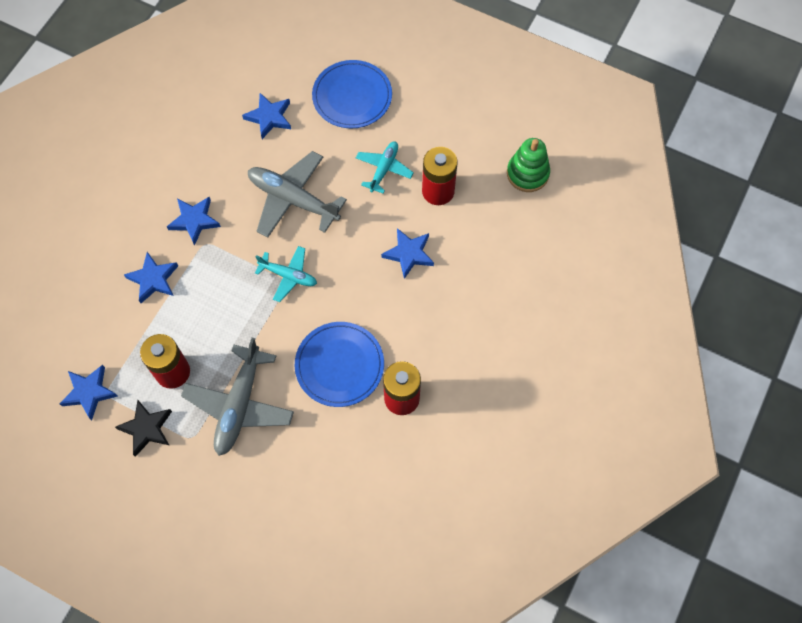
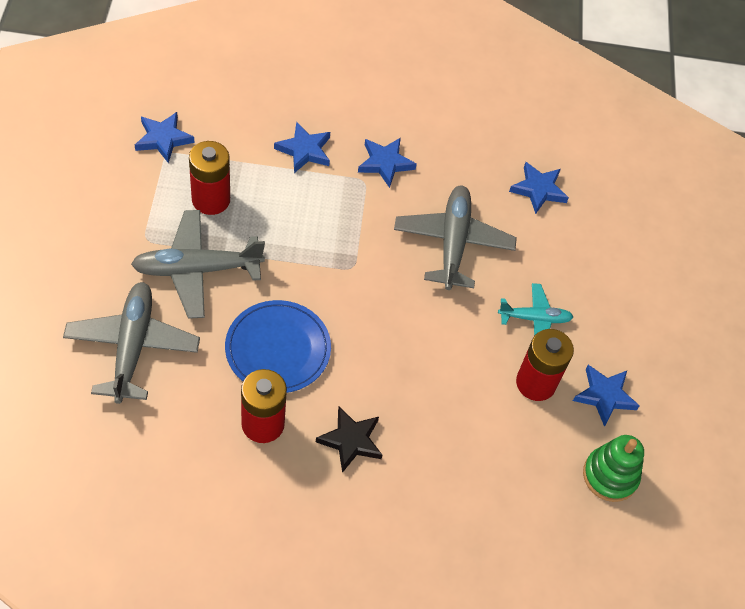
camera: 60 degrees right, 10 degrees down
black star [115,400,172,457] -> black star moved to [316,407,382,473]
turquoise plane [255,246,317,302] -> none
blue plate [312,60,392,129] -> none
blue star [381,228,434,279] -> blue star moved to [573,365,640,427]
none -> grey plane [63,282,200,404]

